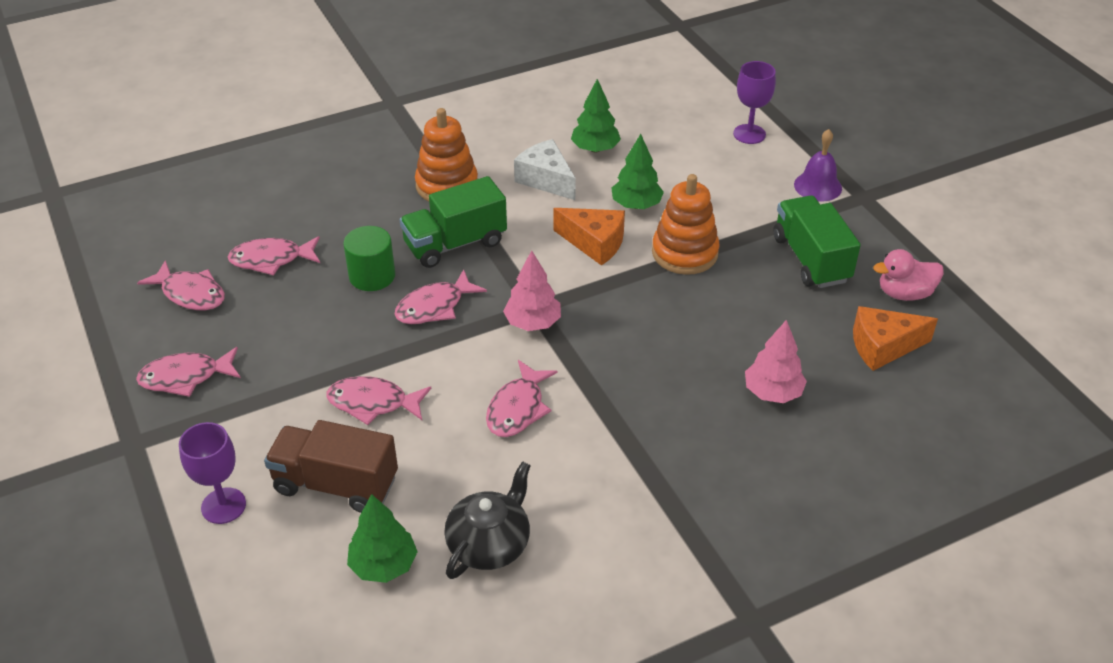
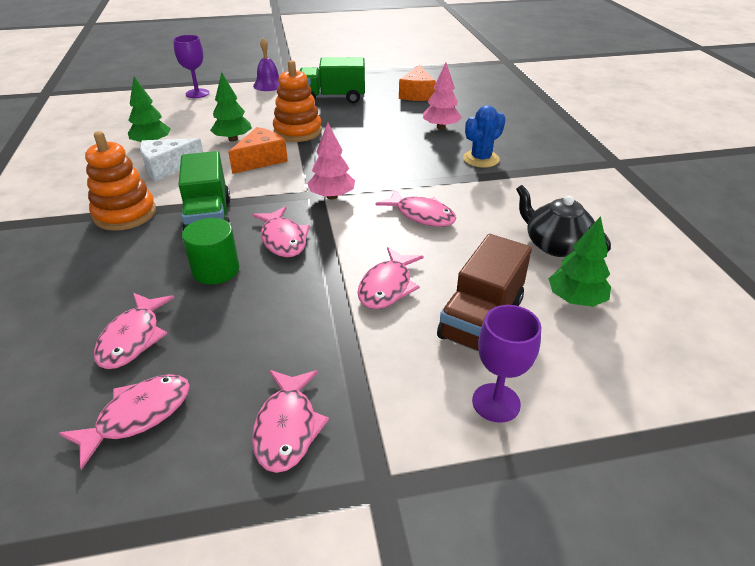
camera: 75 degrees left, 5 degrees down
pink duck [873,249,944,301] -> none
none -> blue cactus [463,105,505,168]

